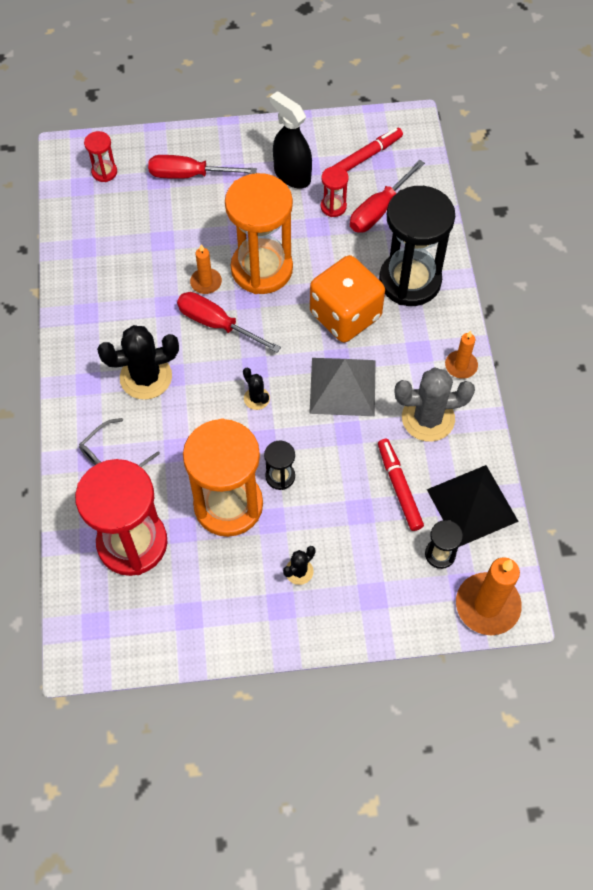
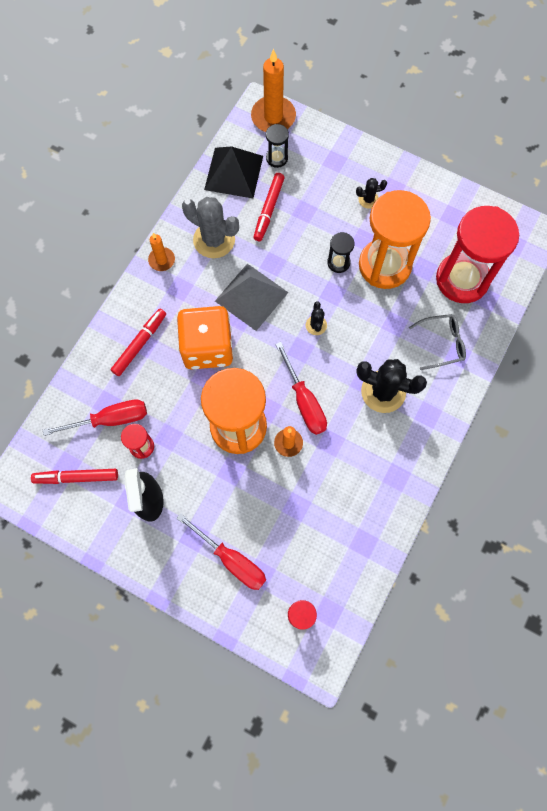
camera: 145 degrees left, 10 degrees up
black hourglass [379,186,455,306] -> red marker [111,309,166,376]

